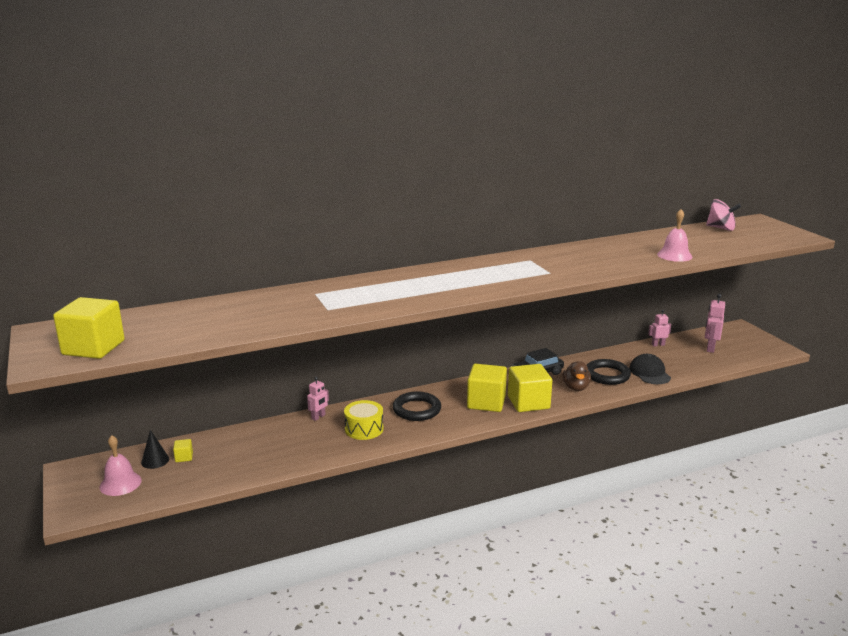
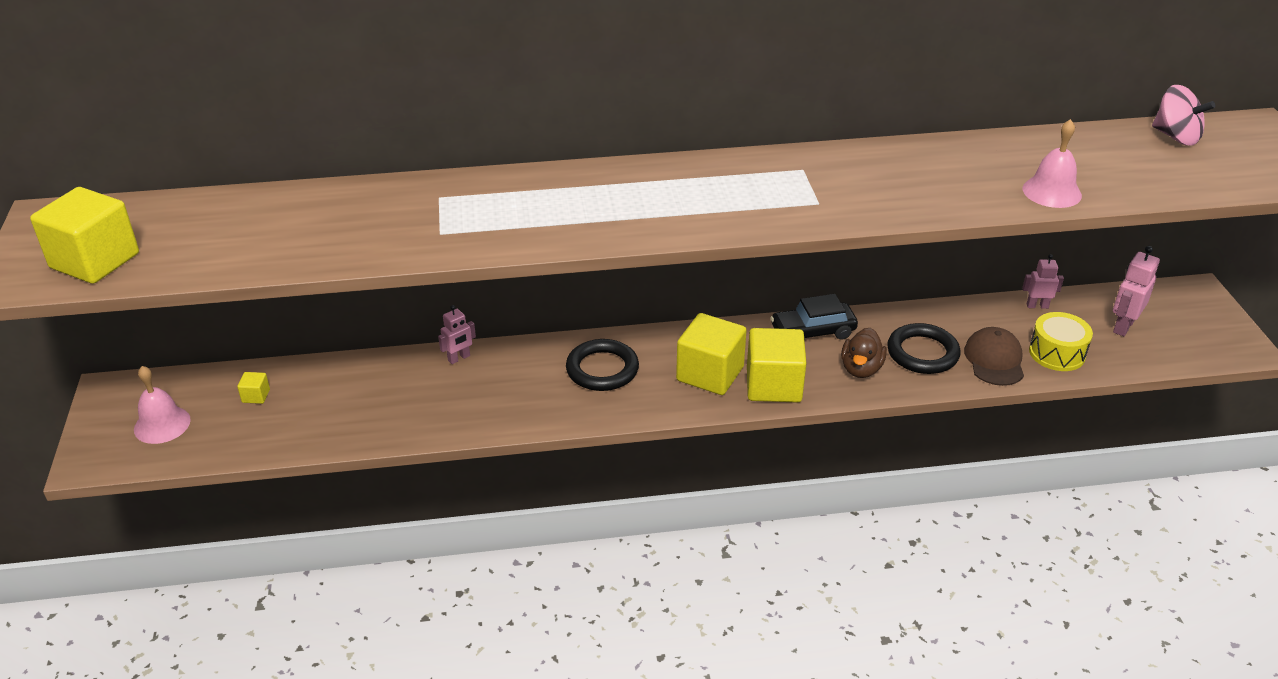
camera: 15 degrees right, 15 degrees up
black cone [141,430,169,469] -> none
yellow drum [344,400,384,440] -> yellow drum moved to [1029,312,1093,371]
black cap [629,354,671,384] -> brown cap [964,327,1024,386]

